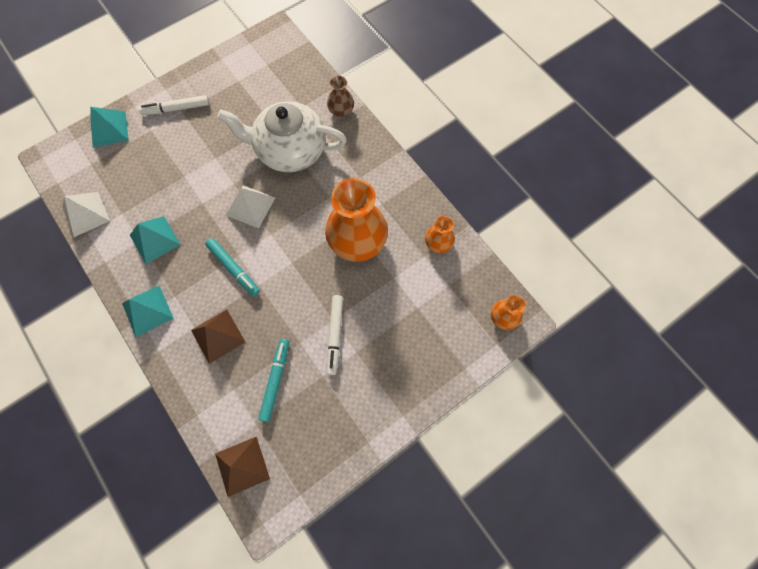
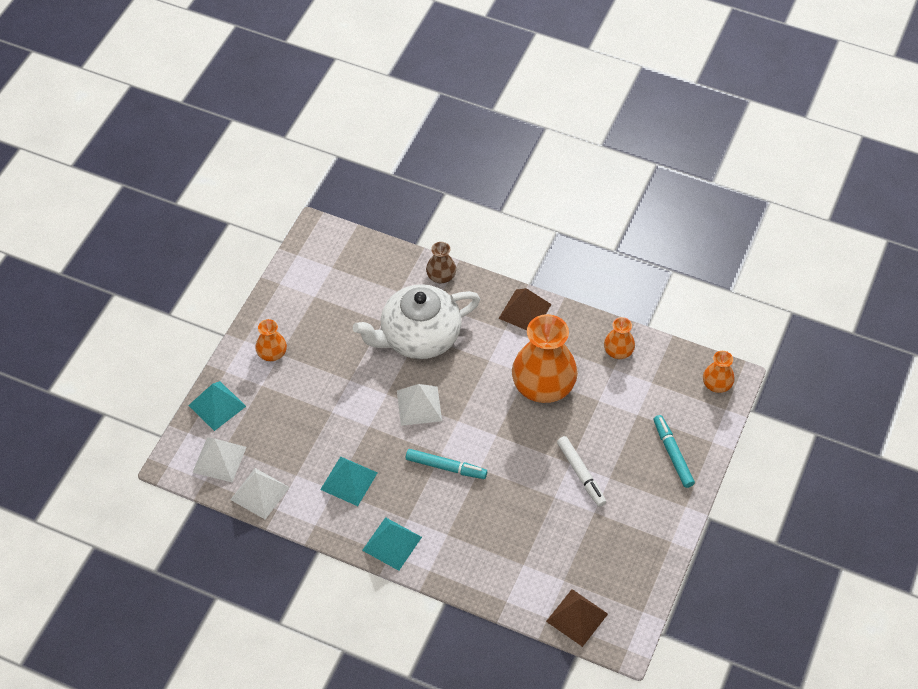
camera: 30 degrees left, 15 degrees down
white marker [138,95,210,115] -> orange vase [255,319,287,361]
brown pyramid [191,309,245,364] -> brown pyramid moved to [498,288,552,330]
turquoise marker [258,339,289,422] -> turquoise marker moved to [654,415,695,488]
none -> white pyramid [192,437,246,482]

